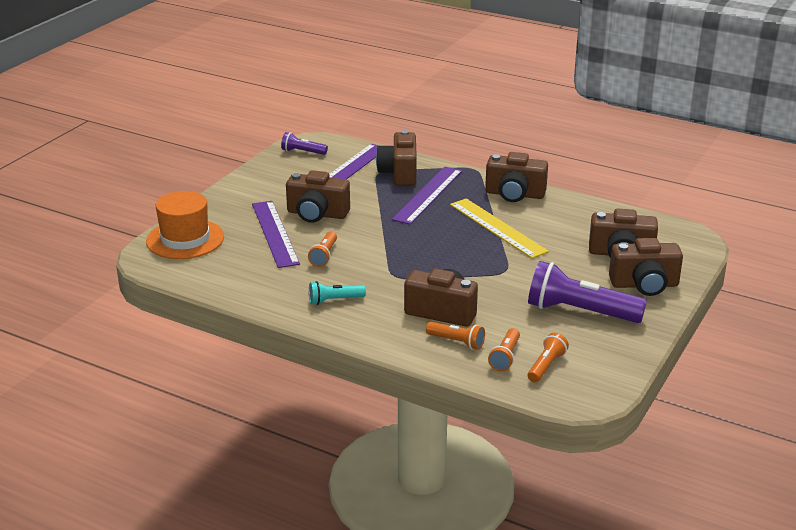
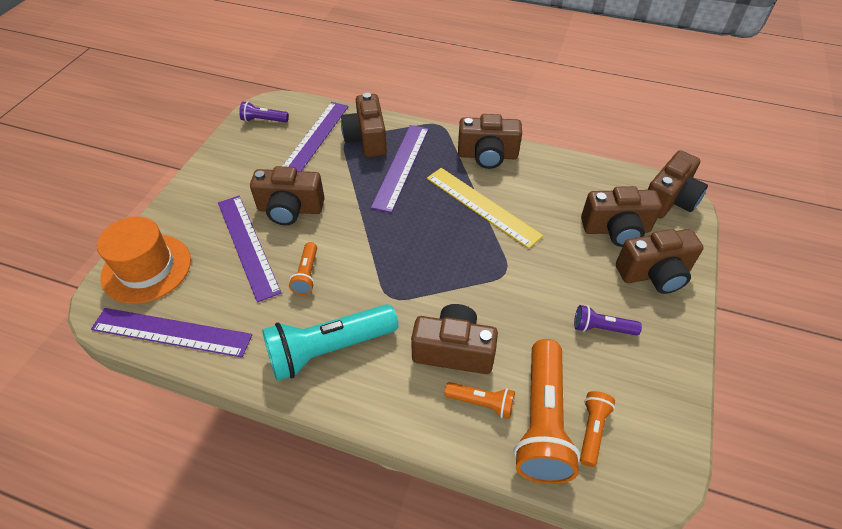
camera: 10 degrees left, 20 degrees up
turquoise flashlight [309,281,366,305] -> turquoise flashlight [262,304,398,381], size x2.01
orange flashlight [488,328,520,371] -> orange flashlight [514,339,581,484], size x2.01
purple flashlight [528,261,647,323] -> purple flashlight [574,305,642,335], size x0.50
none -> purple ruler [91,308,252,358]
none -> brown camera [648,150,708,218]

